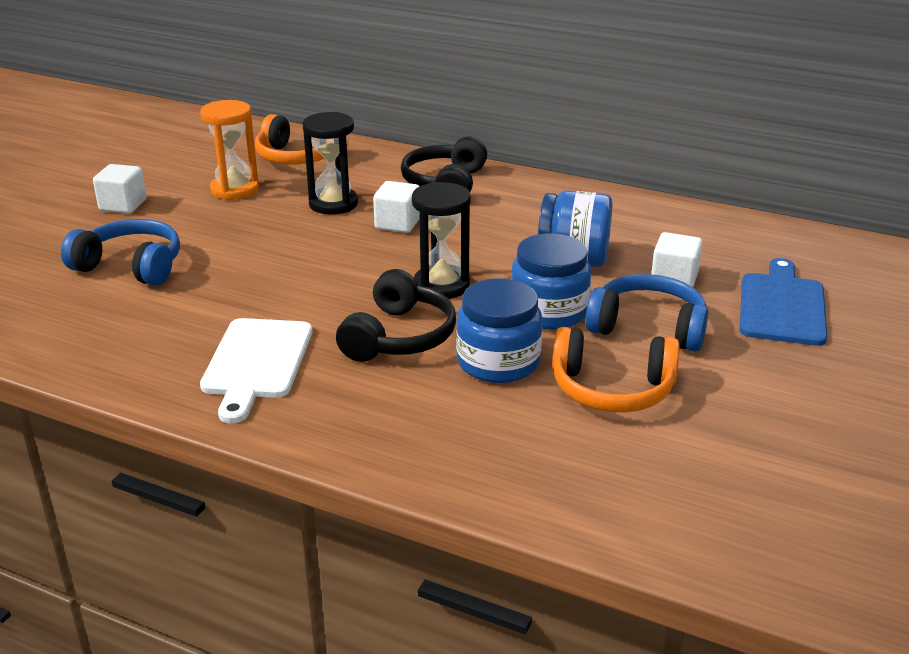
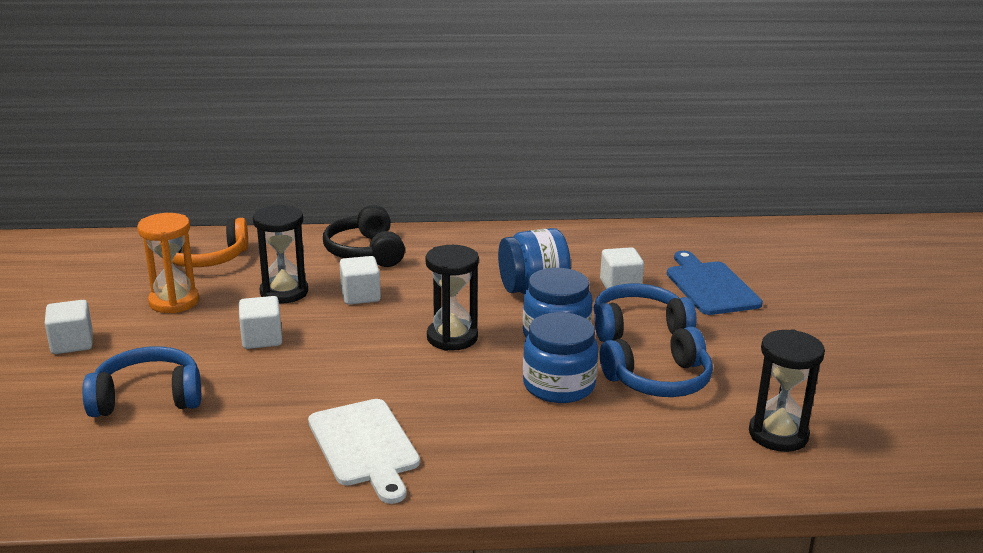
camera: 30 degrees left, 5 degrees down
black headphones [336,269,456,362] -> none
orange headphones [552,327,680,412] -> blue headphones [600,326,713,397]
none -> white cube [239,296,282,349]
none -> black hourglass [749,329,825,452]

